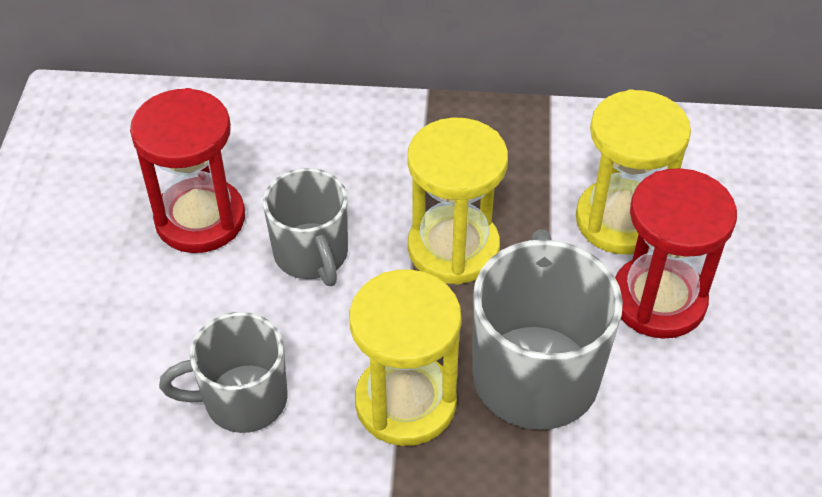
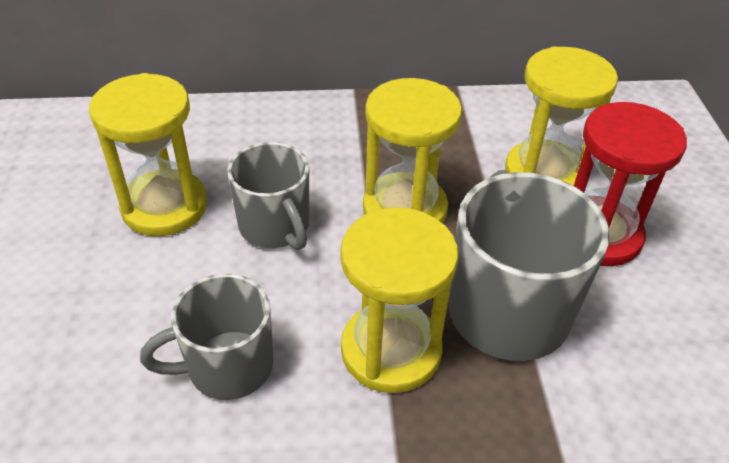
camera: 10 degrees left, 5 degrees down
red hourglass [130,88,245,253] -> yellow hourglass [89,73,208,236]

